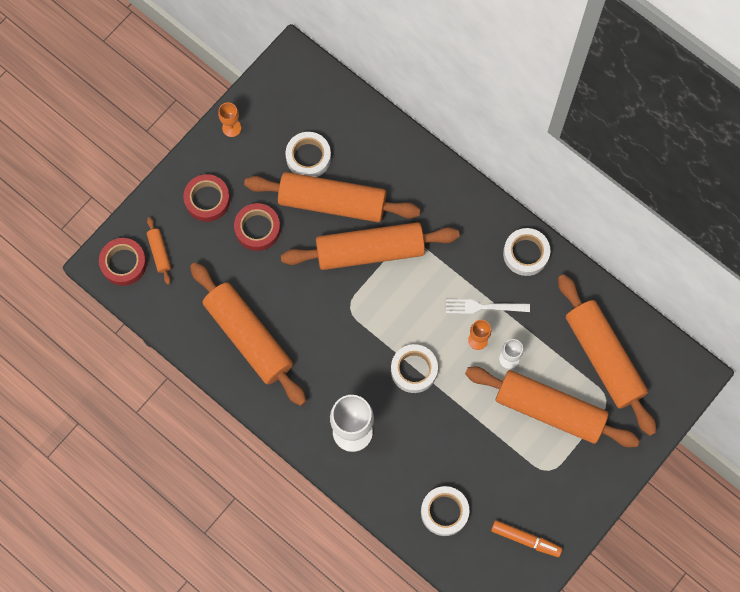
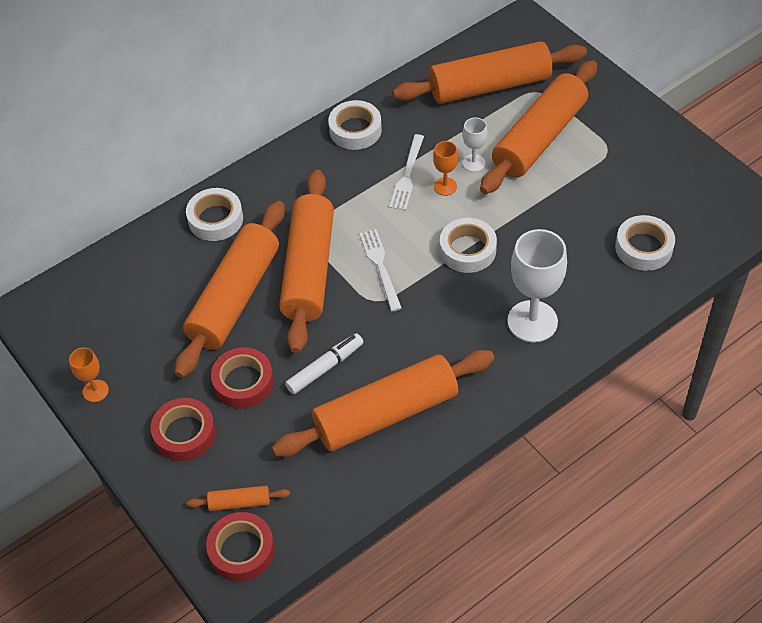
camera: 75 degrees left, 20 degrees down
white tape [286,132,331,177] -> white tape moved to [186,188,243,241]
orange marker [491,520,562,557] -> none
none -> white marker [285,333,363,394]
none -> white fork [360,229,402,311]

